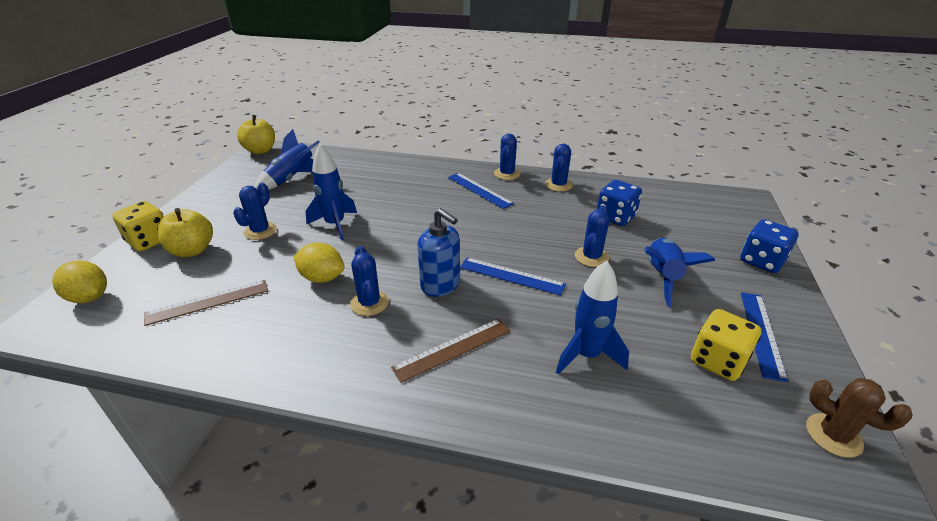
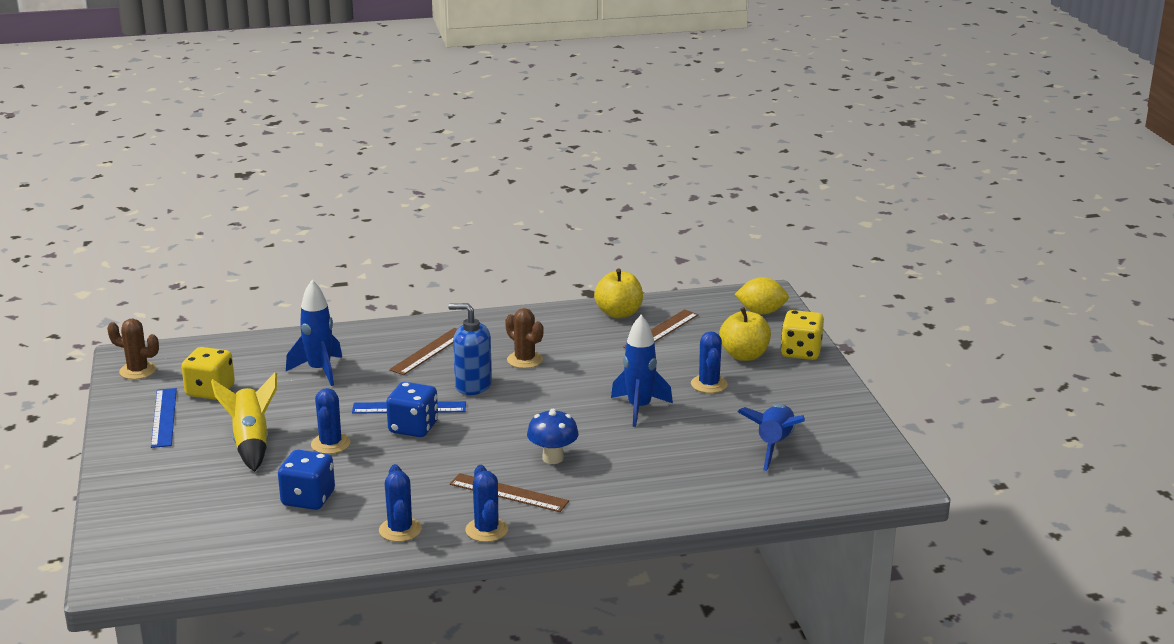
camera: 155 degrees right, 10 degrees down
yellow apple [237,115,275,154] -> yellow apple moved to [594,269,643,318]
yellow lemon [294,243,345,283] -> none
blue cactus [350,246,389,316] -> brown cactus [505,308,544,368]
blue ruler [448,173,514,209] -> brown ruler [450,473,569,512]
blue rocket [645,238,715,307] -> yellow rocket [211,372,277,472]
blue dice [740,219,798,273] -> blue dice moved to [386,382,438,437]
none -> blue mushroom [527,409,579,464]

